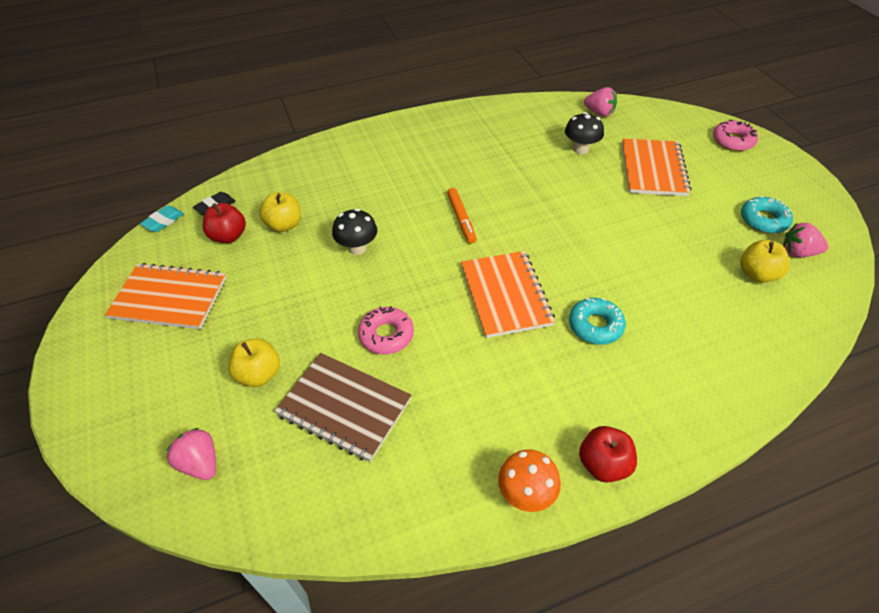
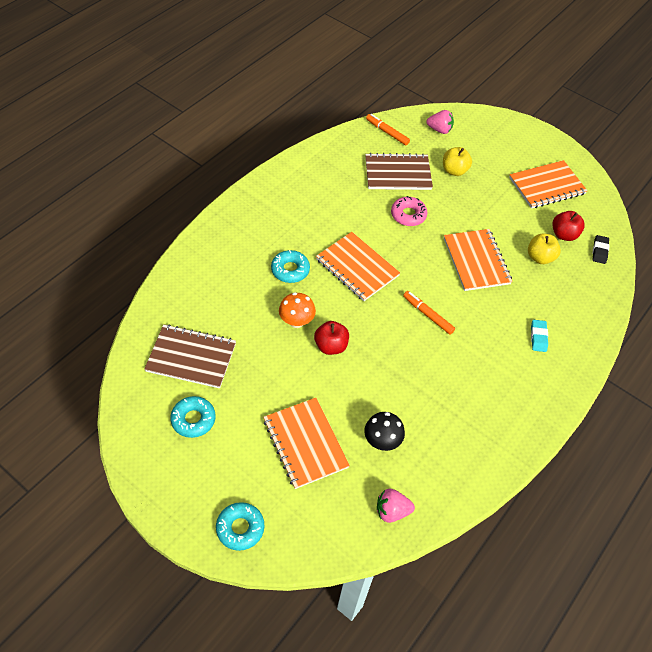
camera: 145 degrees right, 5 degrees up
turquoise eraser [140,205,184,232] -> turquoise eraser moved to [531,320,548,352]
black mushroom [332,208,377,255] -> orange notebook [444,229,513,291]
orange mushroom [498,450,561,512] -> orange mushroom moved to [279,292,316,328]
red apple [579,426,637,483] -> red apple moved to [314,321,349,355]
pink donut [713,120,758,151] -> turquoise donut [216,502,264,551]
yellow apple [740,240,790,283] -> brown notebook [144,324,236,388]
pink strawberry [783,223,828,258] -> none
none -> orange marker [366,114,410,145]

